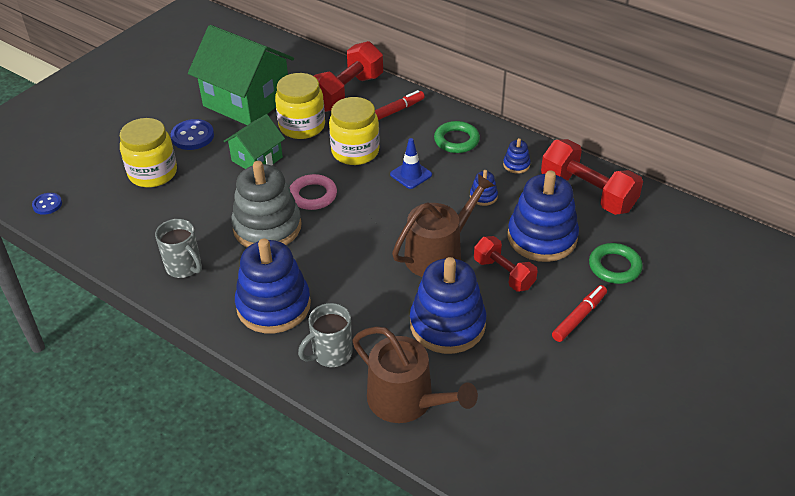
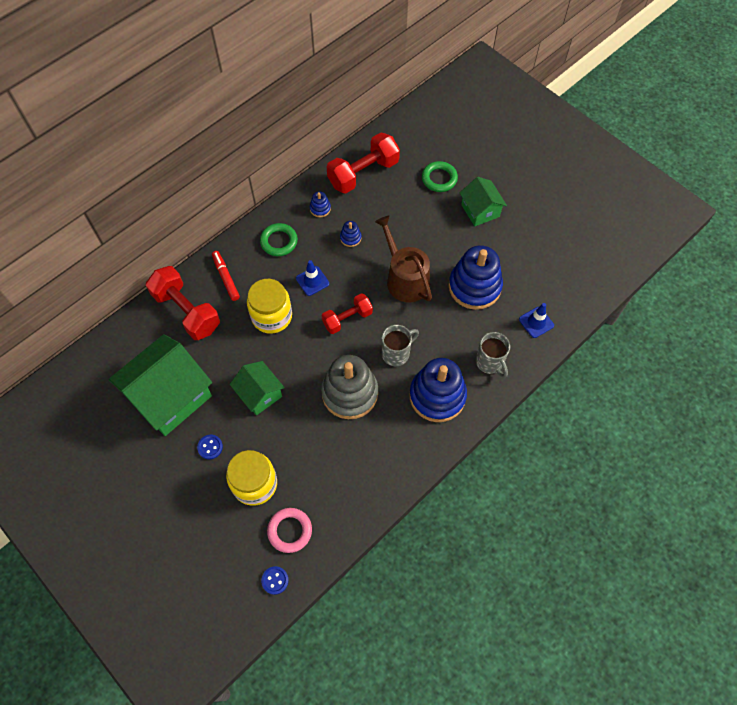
camera: 80 degrees left, 20 degrees up
grey mug [155,219,202,278] -> grey mug moved to [382,325,419,366]
blue button [171,119,214,150] -> blue button [197,435,223,459], size x0.62
yellow jar [275,73,325,139] -> none
pink ring [290,174,337,210] -> pink ring moved to [267,508,312,553]
brown watering can [352,327,478,423] -> blue traffic cone [519,303,554,338]
red dumbbell [474,236,538,292] -> red dumbbell moved to [322,293,373,334]
blue stacking toy [508,170,579,262] -> none
red marker [552,285,607,342] -> green house [459,177,507,226]

